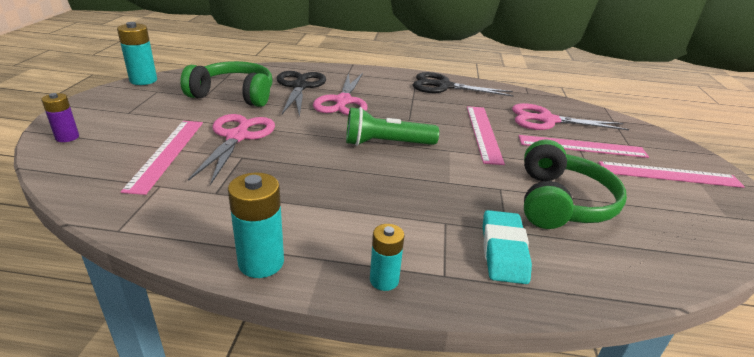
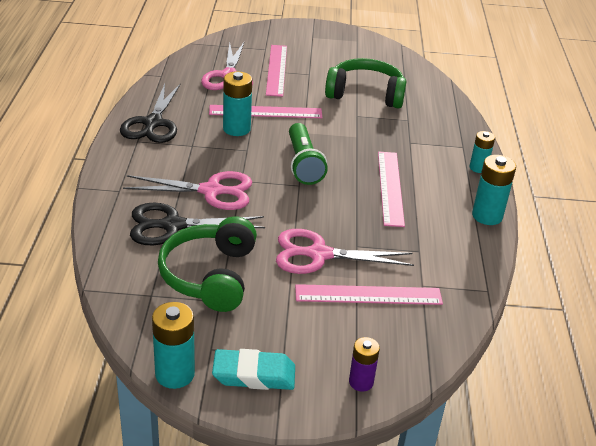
camera: 95 degrees left, 5 degrees up
turquoise eraser [483,210,532,284] -> turquoise eraser moved to [212,349,295,390]
pink ruler [599,161,745,188] -> pink ruler moved to [378,152,405,227]
none -> turquoise battery [223,71,252,136]

